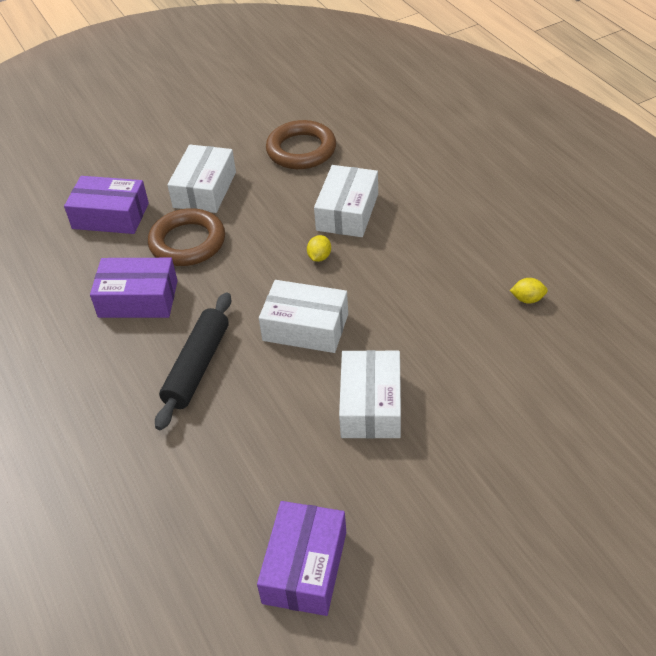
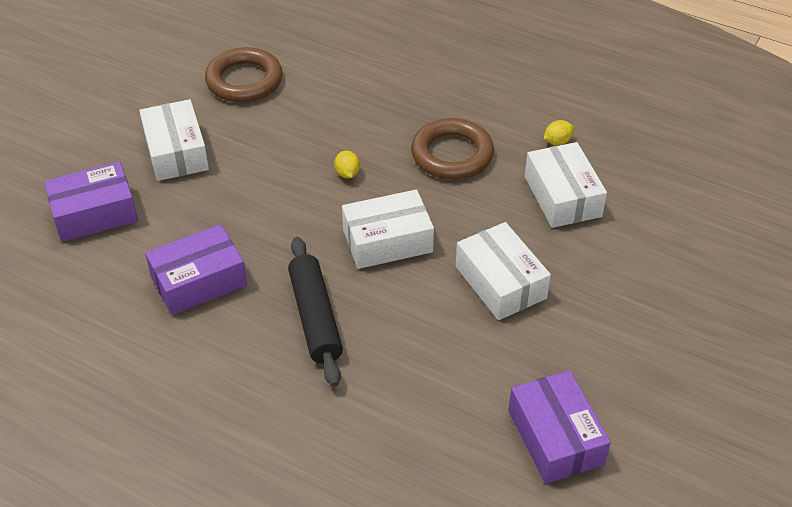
camera: 35 degrees left, 0 degrees up
brown ring [148,208,225,266] -> brown ring moved to [411,118,494,180]
white box [314,165,378,237] -> white box moved to [525,142,607,228]

